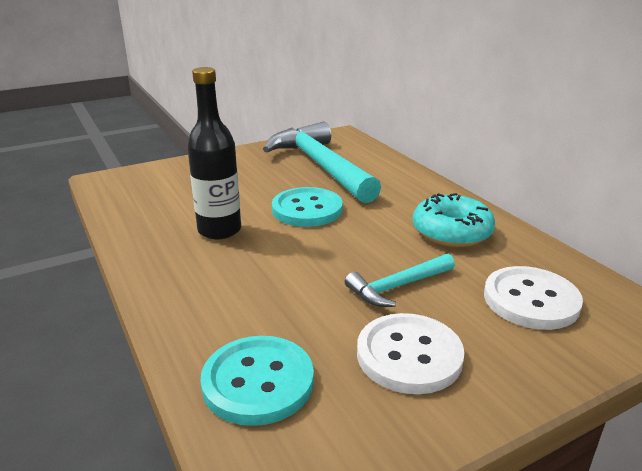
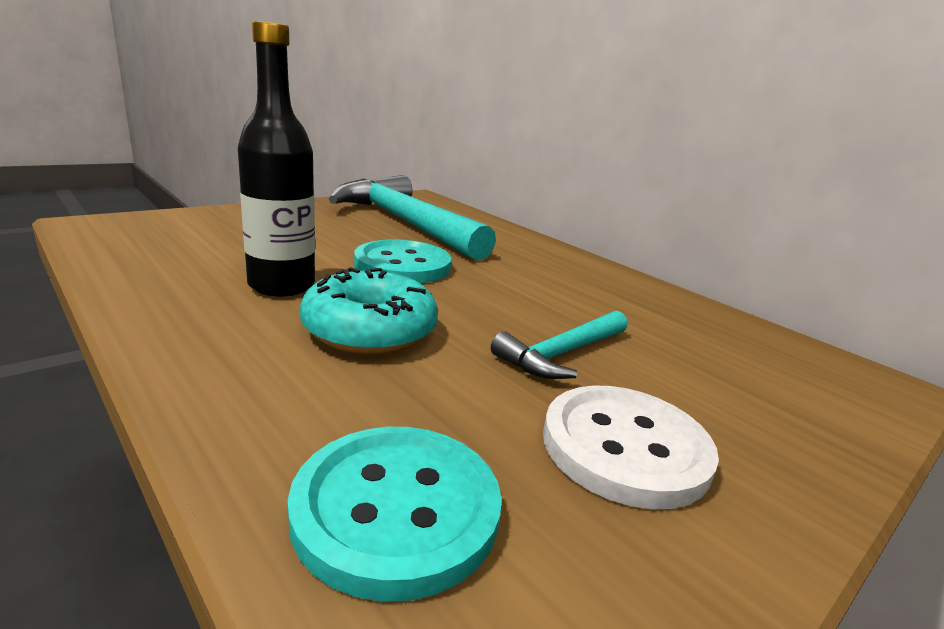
camera: 15 degrees left, 5 degrees down
turquoise donut [413,193,495,247] -> turquoise donut moved to [300,267,438,354]
white button [484,266,583,330] -> none

